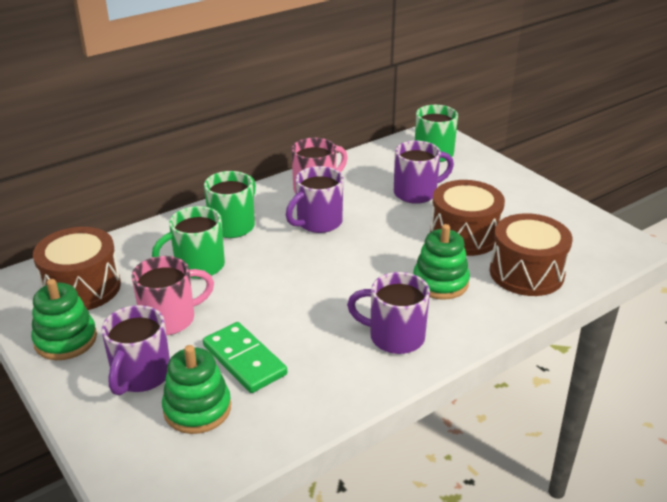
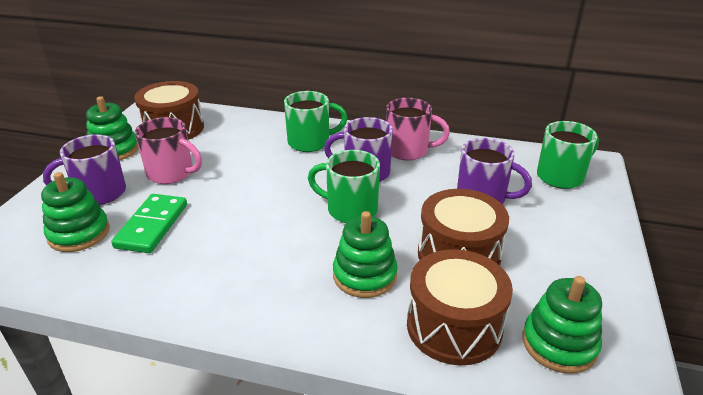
camera: 50 degrees right, 0 degrees up
green mug [152,206,225,279] -> green mug moved to [308,150,380,223]
purple mug [347,272,430,354] -> none
none -> green stacking toy [522,276,602,374]

